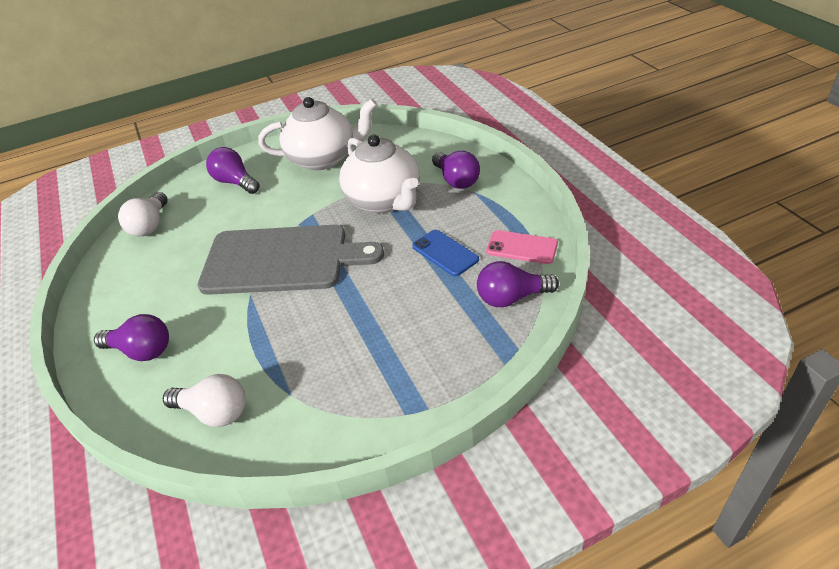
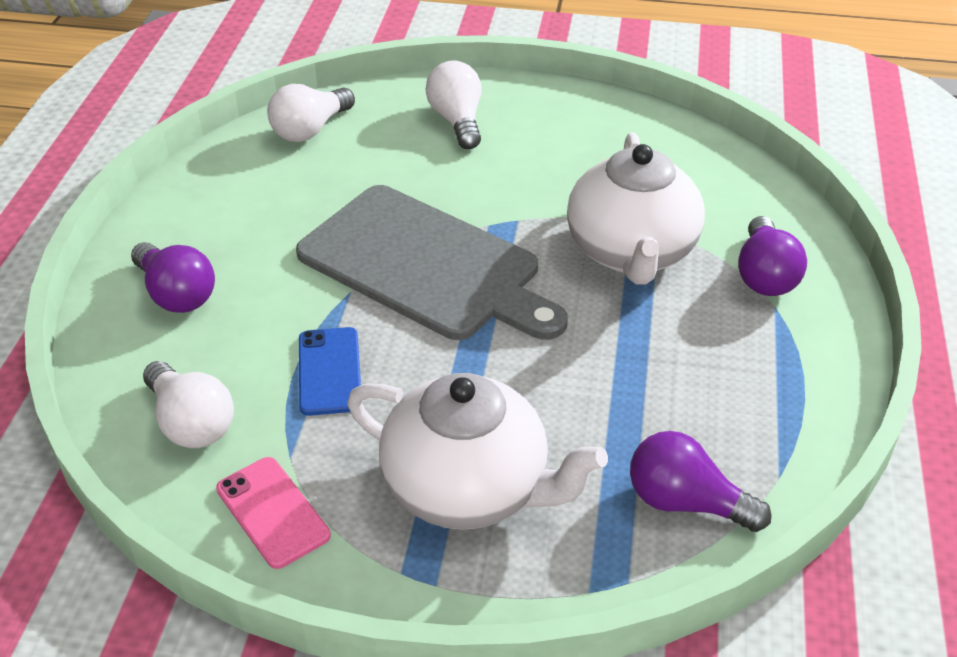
camera: 30 degrees right, 0 degrees up
purple light bulb [206,147,260,194] -> white light bulb [426,60,481,149]
white teapot [258,97,377,170] -> white teapot moved to [347,373,608,530]
blue phone [412,230,479,276] -> blue phone moved to [299,327,361,416]
pink phone [486,230,558,264] -> pink phone moved to [216,457,331,569]

